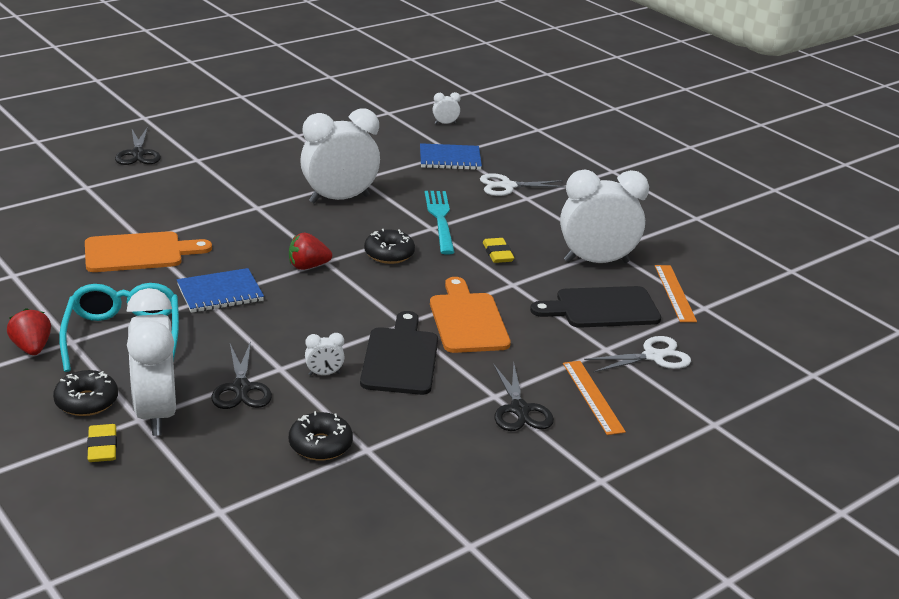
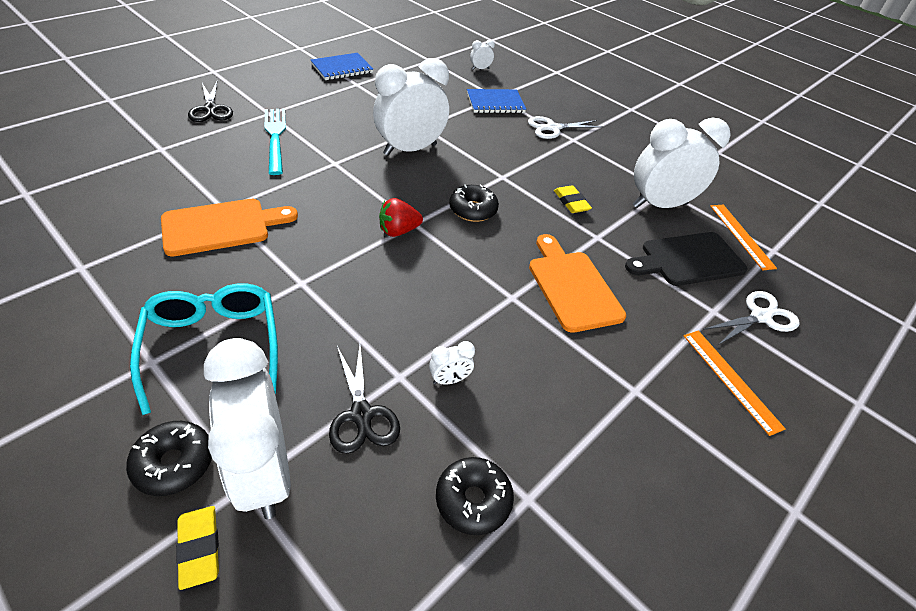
camera: 10 degrees left, 15 degrees up
red strawberry [7,308,51,355] -> none
blue notebook [177,268,264,313] -> blue notebook moved to [311,53,373,80]
black cutting board [360,311,438,395] -> none
turquoise fork [425,191,455,255] -> turquoise fork moved to [265,109,286,175]
black scissors [493,363,554,431] -> none

